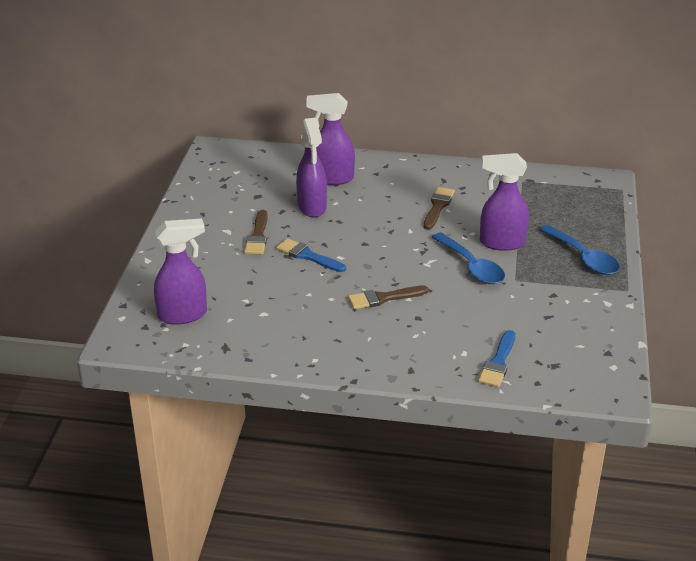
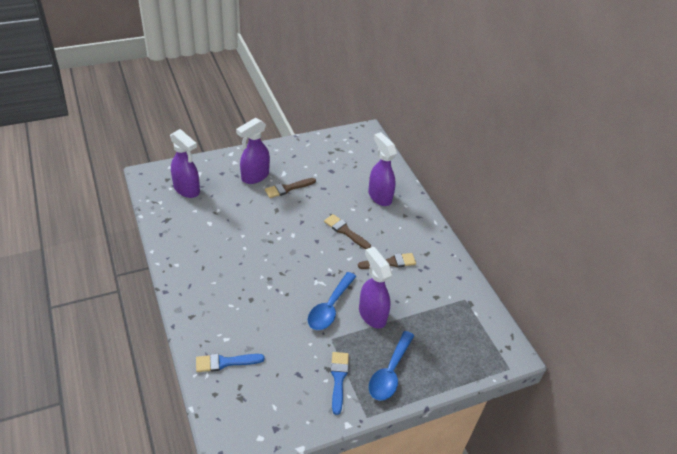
camera: 55 degrees right, 10 degrees up
blue brush [276,238,346,272] -> blue brush moved to [331,352,349,415]
purple spray bottle [296,118,327,217] -> purple spray bottle moved to [236,118,270,184]
brown brush [348,286,429,309] -> brown brush moved to [324,214,371,249]

